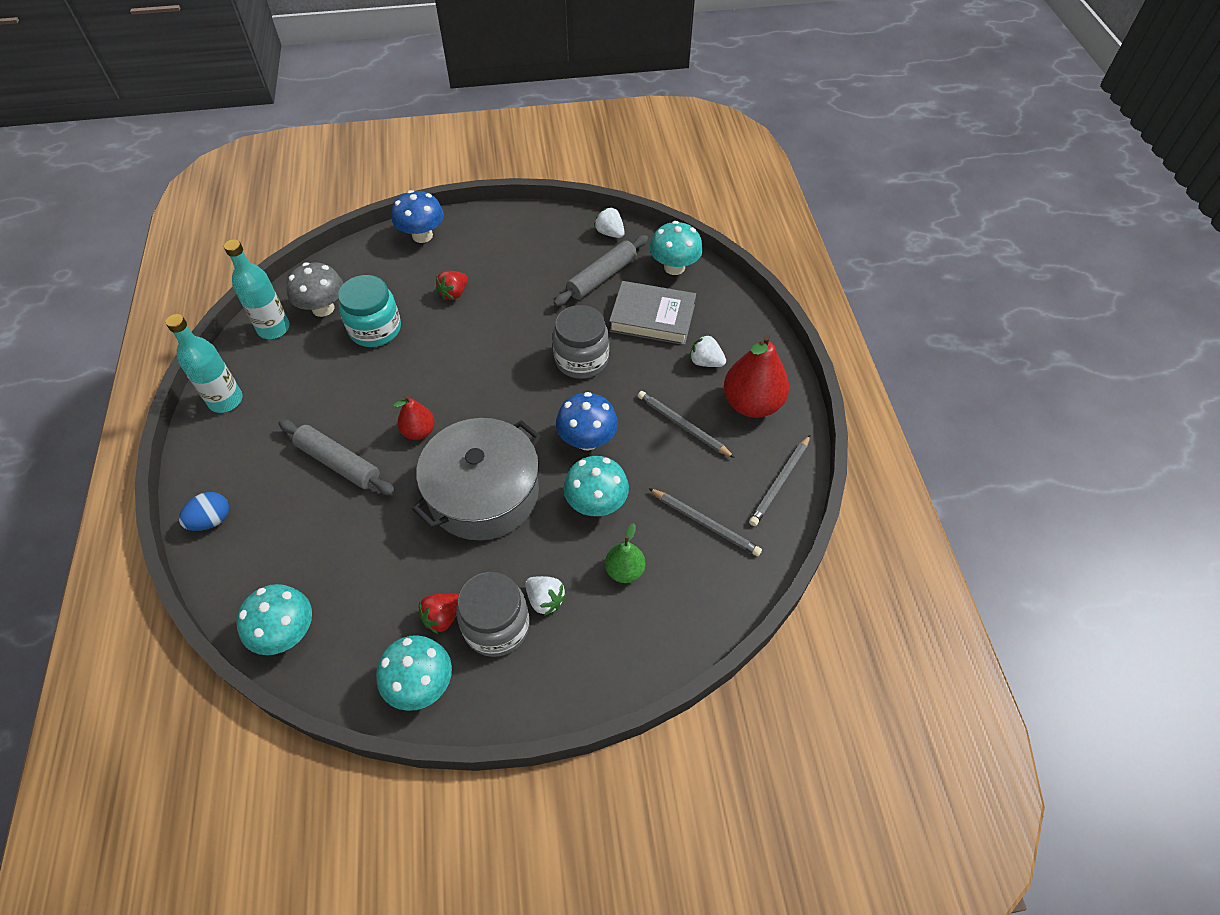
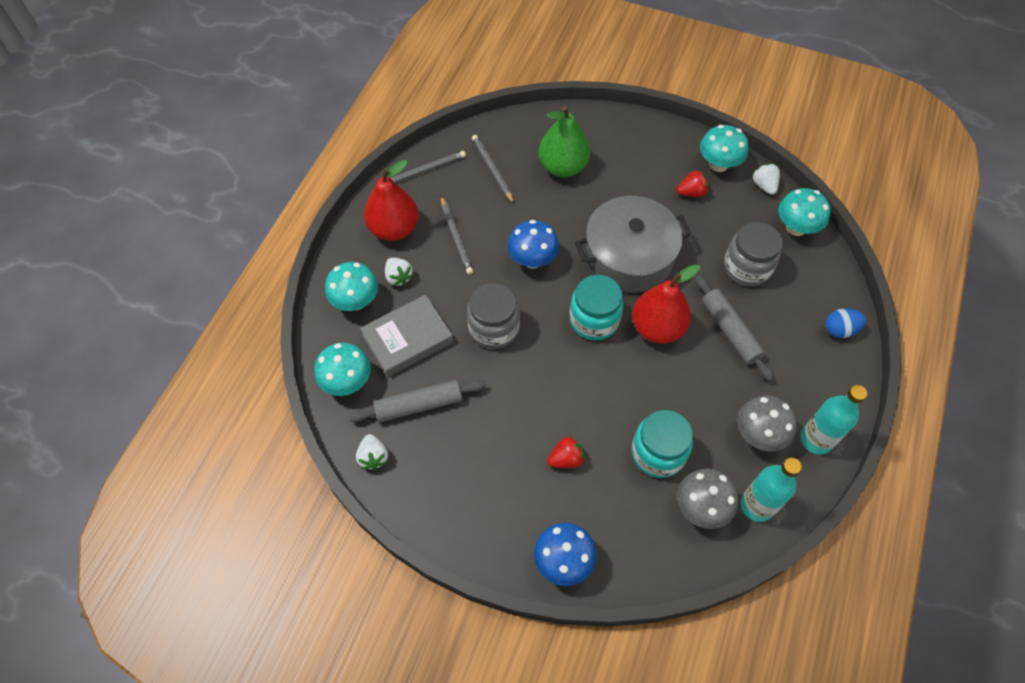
camera: 150 degrees left, 5 degrees up
red pear [393,396,435,440] -> red pear [632,264,700,344], size x1.79
grey jar [456,572,530,657] -> grey jar moved to [724,222,783,286]
white strawberry [525,576,567,616] -> white strawberry moved to [752,164,780,195]
turquoise mushroom [564,456,629,516] -> turquoise mushroom moved to [325,262,378,311]
green pear [605,523,645,583] -> green pear [538,106,590,177], size x1.79
grey book [609,281,696,345] -> grey book turned 75 degrees counterclockwise [360,295,453,377]
none -> turquoise jar [569,275,624,340]
none -> grey mushroom [737,395,797,452]

